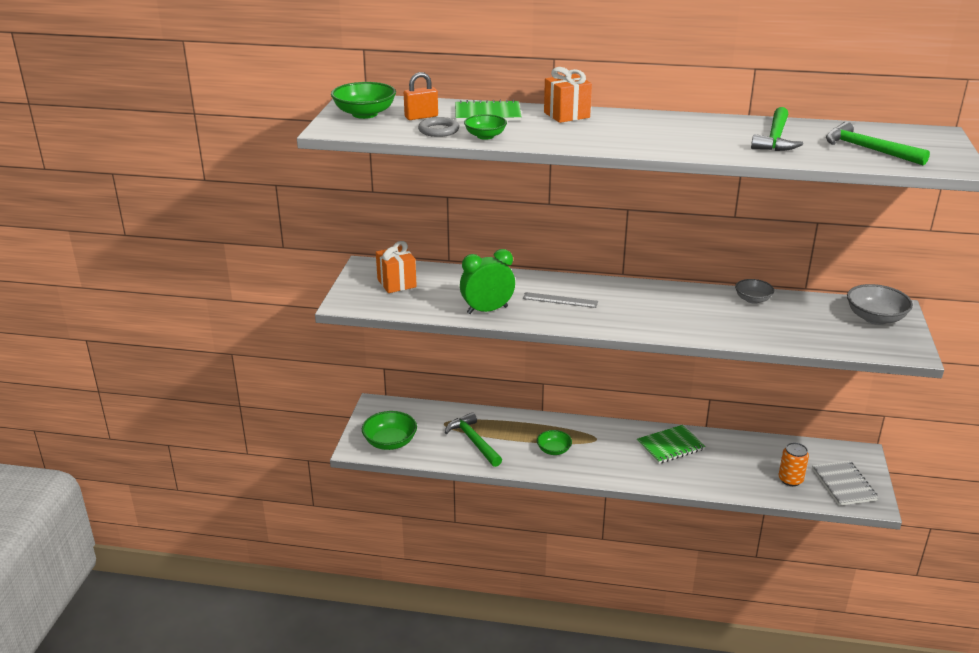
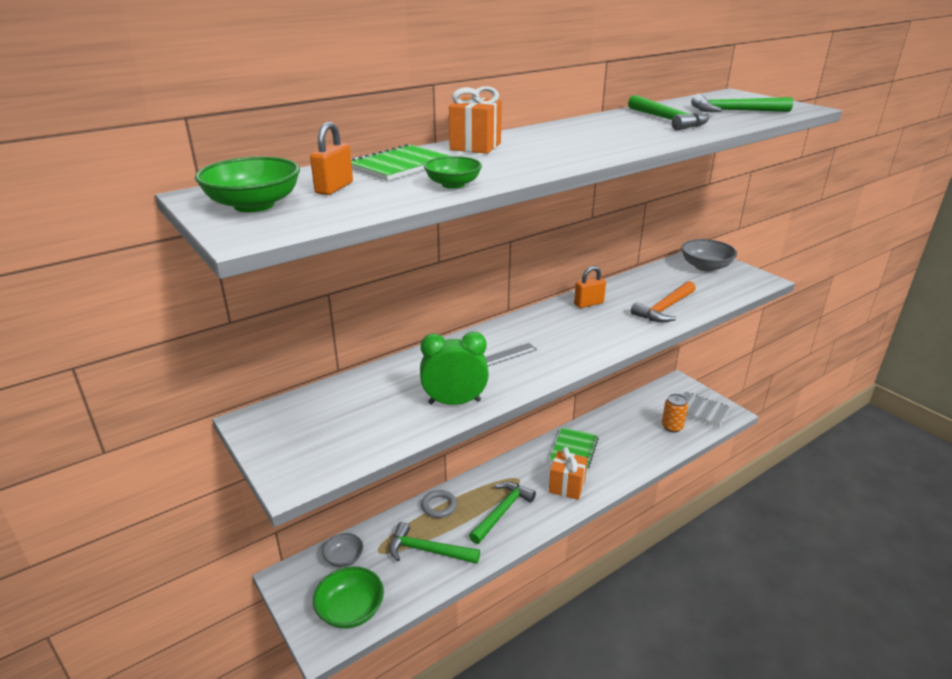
camera: 45 degrees left, 0 degrees up
orange gift [376,241,417,293] -> orange gift moved to [549,447,588,500]
grey ring [418,117,459,137] -> grey ring moved to [421,490,457,518]
green clock [460,249,515,314] -> green clock turned 60 degrees clockwise [420,332,489,405]
green bowl [537,430,572,455] -> green hammer [469,482,536,544]
grey bowl [735,279,774,304] -> grey bowl moved to [322,533,363,567]
none -> orange padlock [574,266,606,308]
none -> orange hammer [631,281,696,322]

